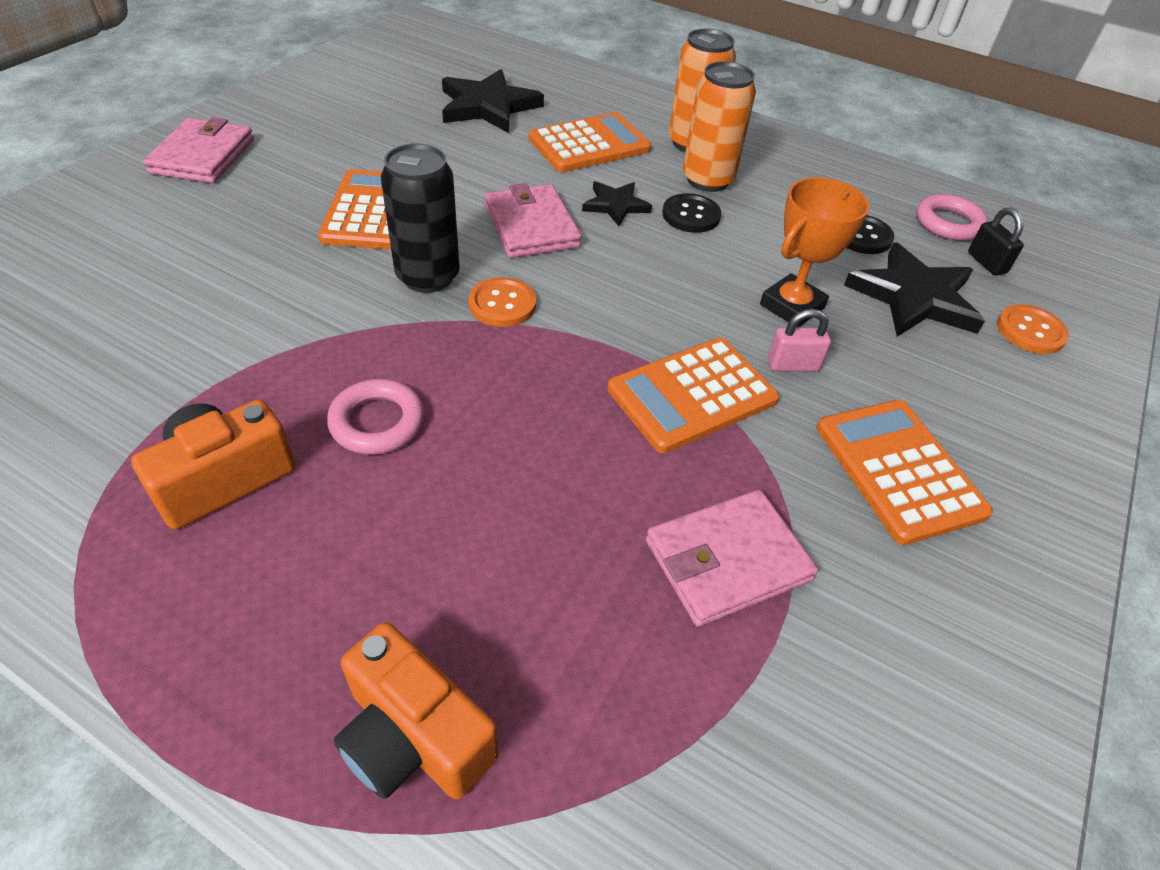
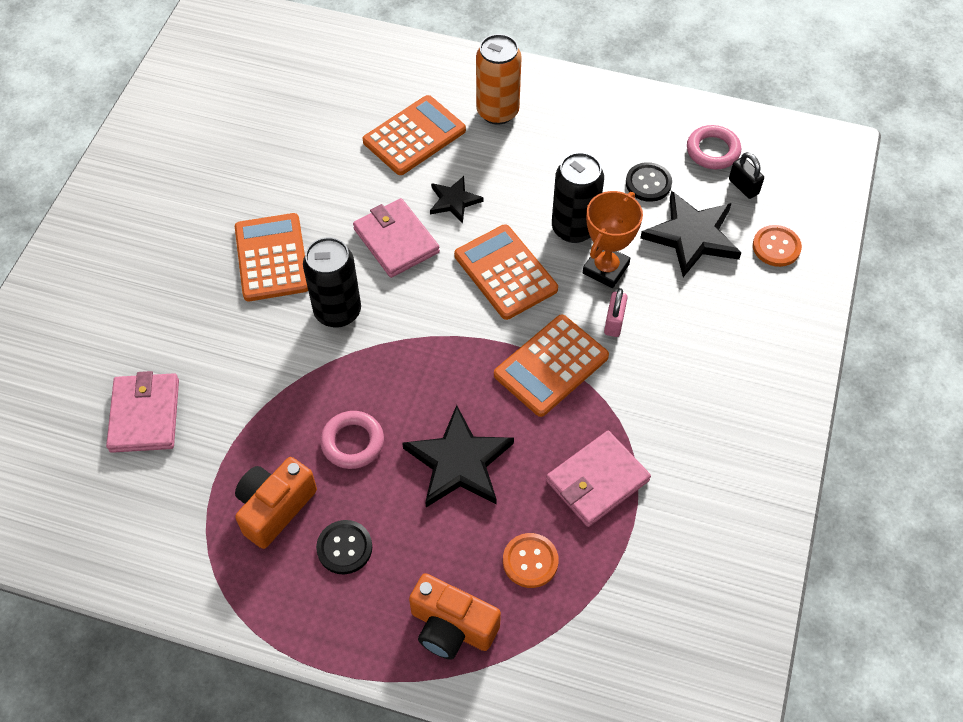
camera: 10 degrees left, 10 degrees up
pink wallet [143,117,254,183] -> pink wallet moved to [106,371,179,453]
black star [442,69,544,133] -> black star moved to [402,405,514,507]
orange button [468,277,536,327] -> orange button moved to [503,533,559,588]
black button [662,193,721,233] -> black button moved to [316,520,372,574]
orange can [683,61,756,192] -> none
pink padlock [768,309,831,371] -> pink padlock turned 60 degrees counterclockwise [604,288,628,337]
orange calculator [817,400,993,545] -> orange calculator moved to [454,224,558,320]
none -> black can [552,152,604,243]

